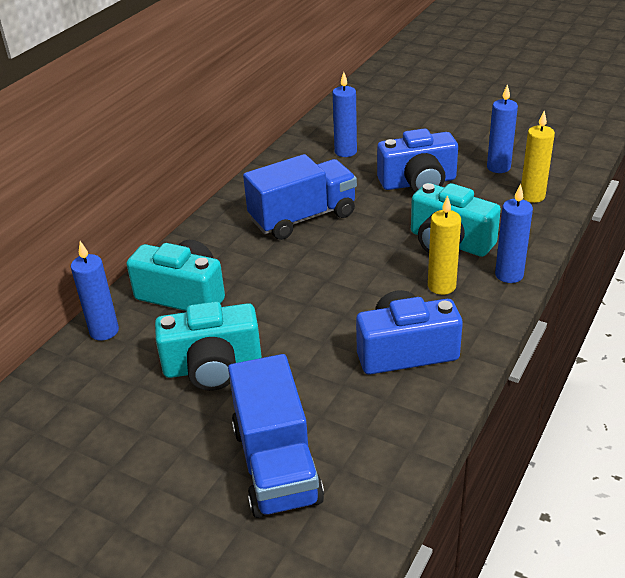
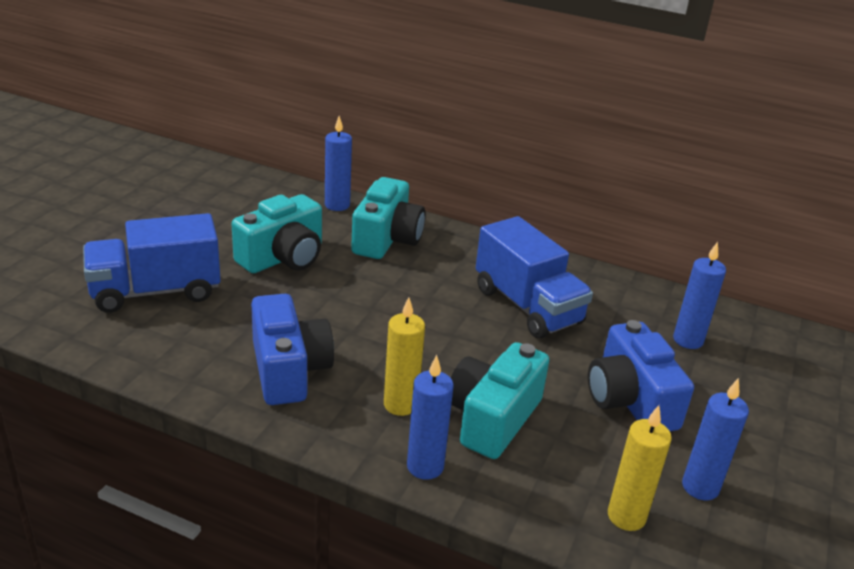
camera: 80 degrees right, 5 degrees down
turquoise camera [155,301,262,391] -> turquoise camera turned 120 degrees counterclockwise [232,194,322,273]

